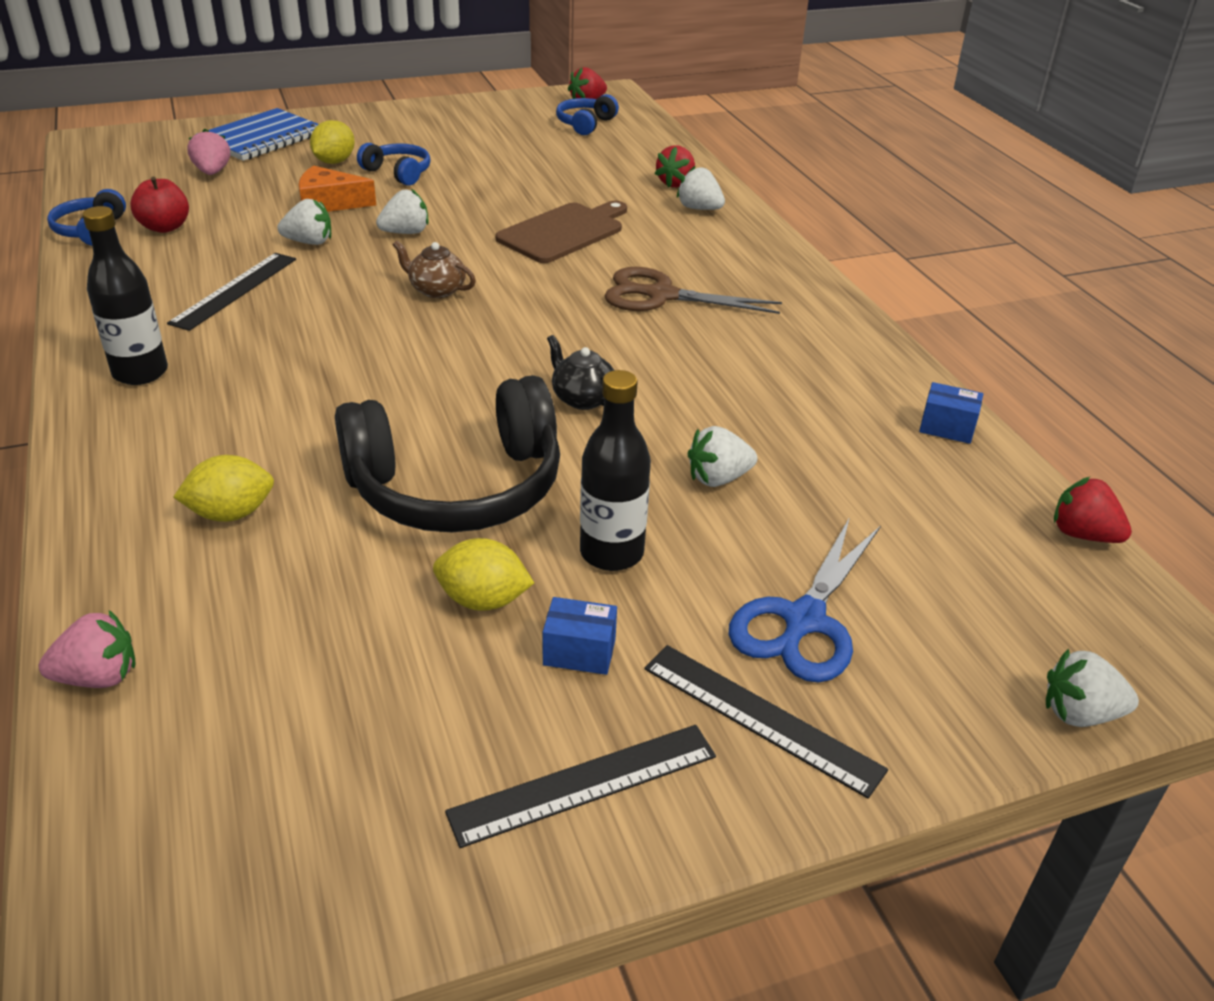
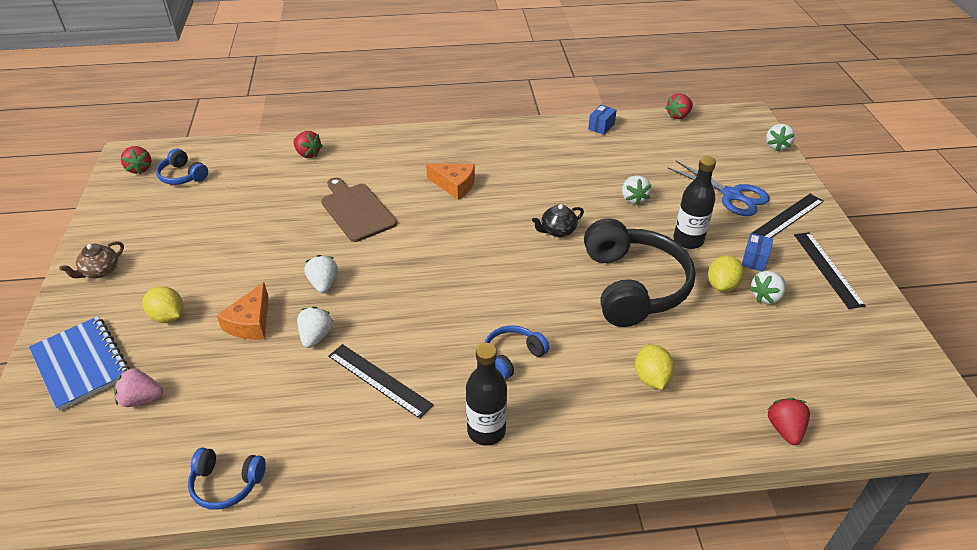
camera: 75 degrees left, 5 degrees up
pink strawberry [38,610,136,688] -> red strawberry [767,398,810,445]
red apple [130,177,189,233] -> none
blue headphones [357,143,431,186] -> blue headphones moved to [485,325,549,380]
brown teapot [393,240,476,298] -> brown teapot moved to [59,241,124,278]
brown scissors [604,267,782,314] -> orange cheese [426,163,475,200]
white strawberry [677,166,725,210] -> white strawberry moved to [749,271,786,304]

